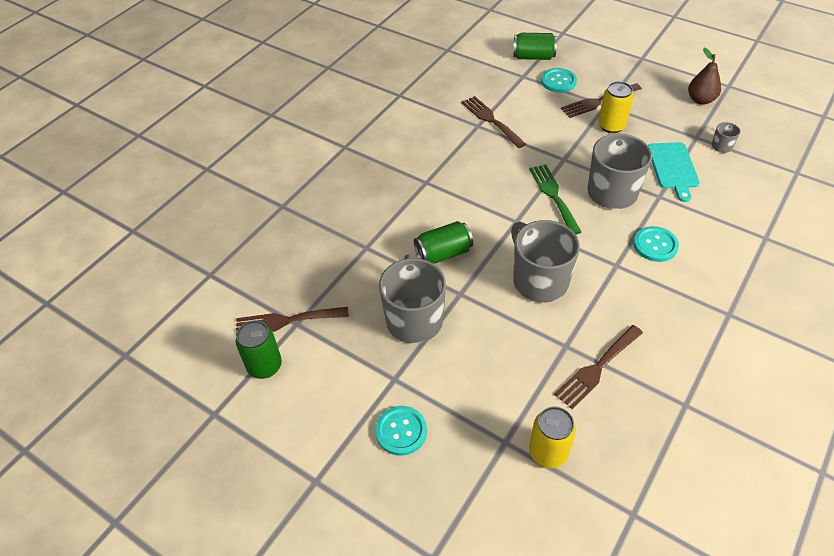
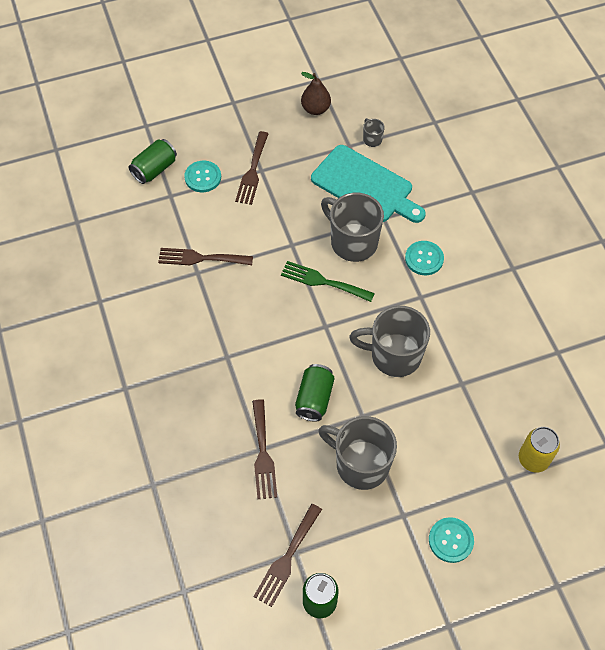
camera: 55 degrees left, 10 degrees up
brown fork [554,325,643,409] -> brown fork moved to [252,399,277,499]
yellow can [598,81,634,133] -> none
turquoise cutting board [648,142,700,202] -> turquoise cutting board [311,145,426,223], size x1.55

